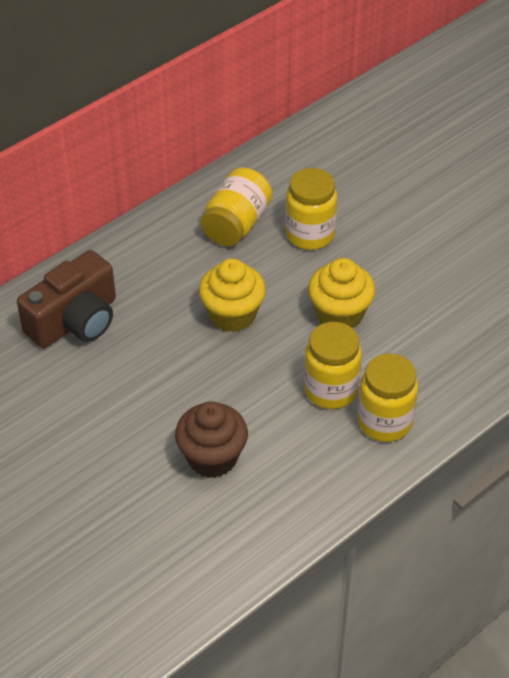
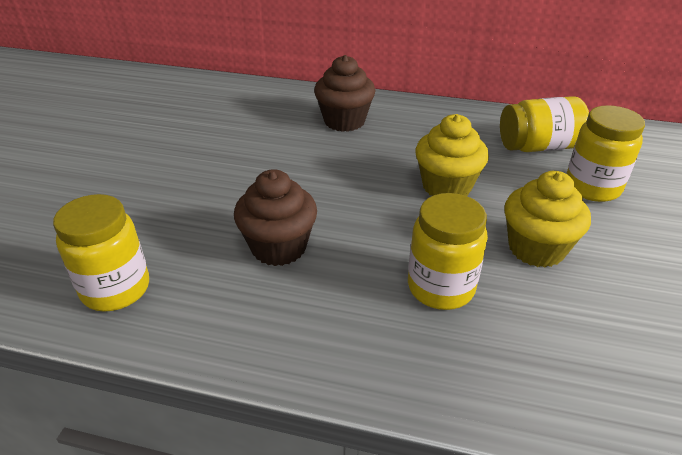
camera: 55 degrees right, 10 degrees down
brown camera [17,250,116,348] -> brown cupcake [314,55,376,132]
yellow jar [358,354,418,442] -> yellow jar moved to [53,194,149,311]

